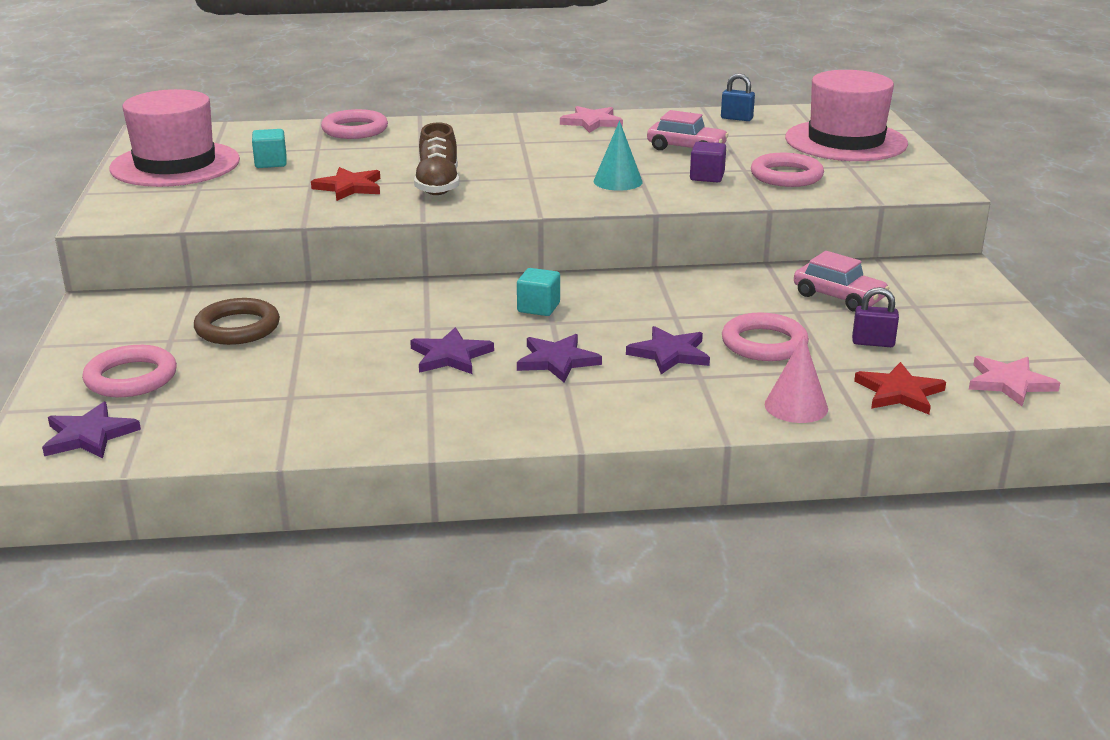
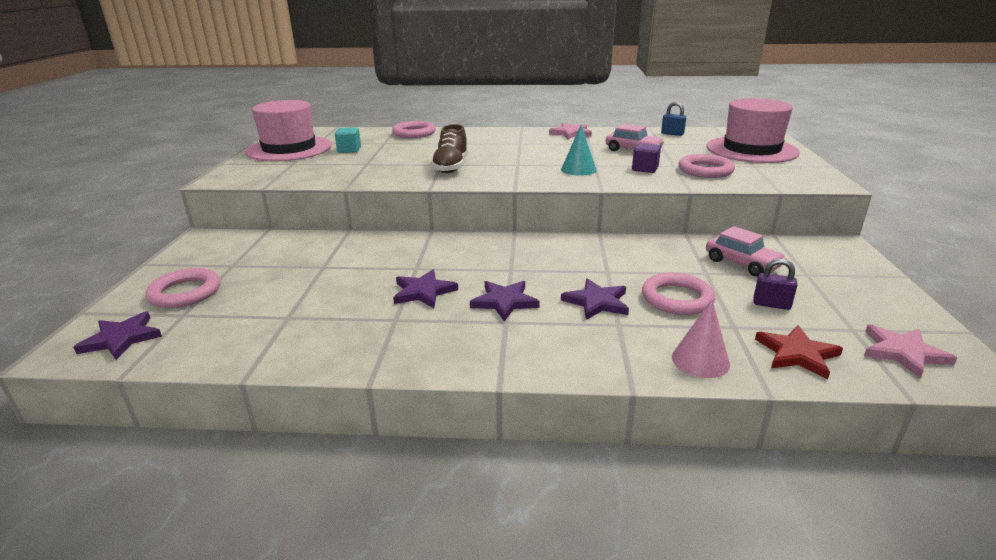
camera: 10 degrees right, 0 degrees up
brown ring [194,298,280,345] -> none
red star [311,167,380,201] -> none
turquoise cube [517,268,560,316] -> none

